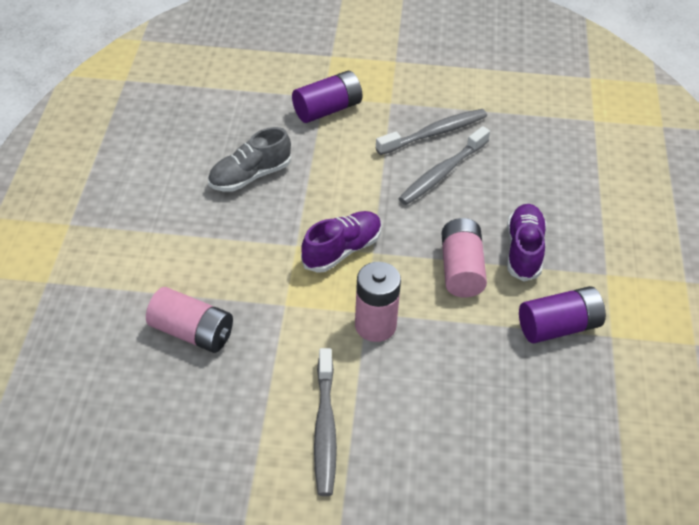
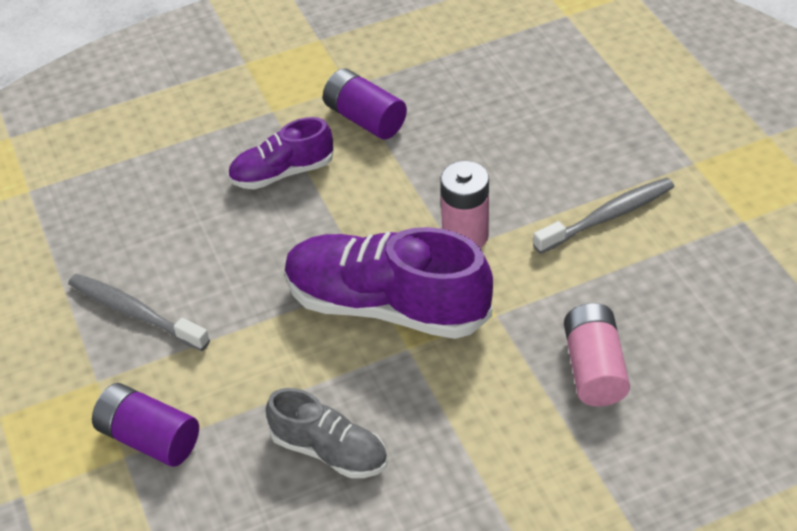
camera: 115 degrees left, 0 degrees up
purple shoe [301,211,382,273] -> purple shoe [285,227,493,339], size x1.79
grey toothbrush [398,126,490,205] -> none
pink battery [441,218,487,298] -> none

